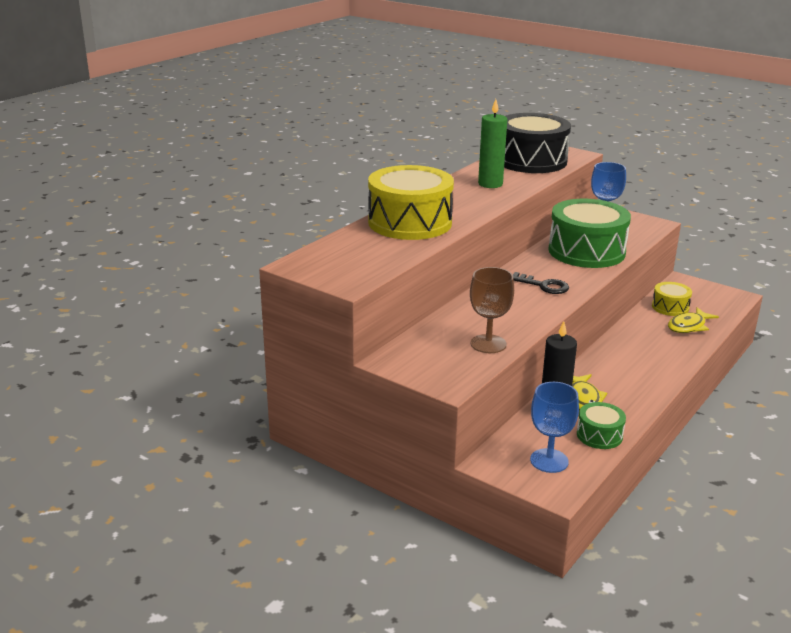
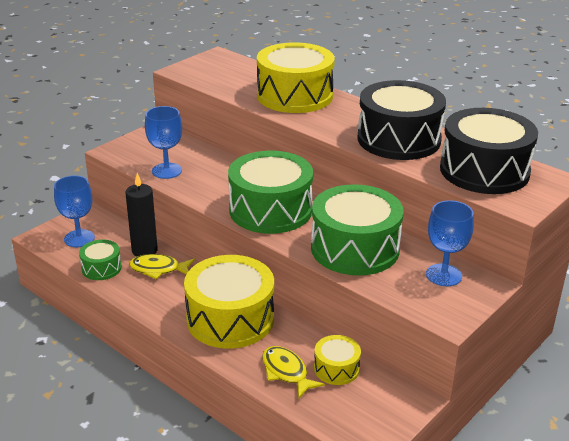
camera: 95 degrees right, 5 degrees up
brown goblet [470,267,514,353] -> blue goblet [145,106,182,179]
green candle [478,99,507,188] -> black drum [357,80,446,160]
black key [513,272,569,294] -> green drum [228,150,313,234]
none -> yellow drum [184,255,274,349]

